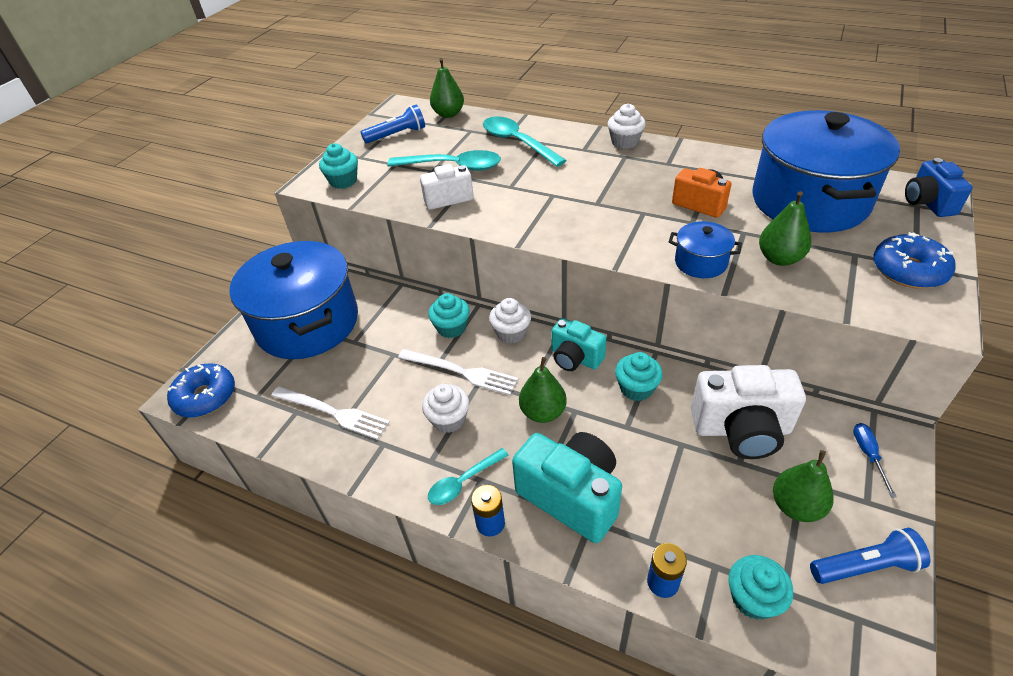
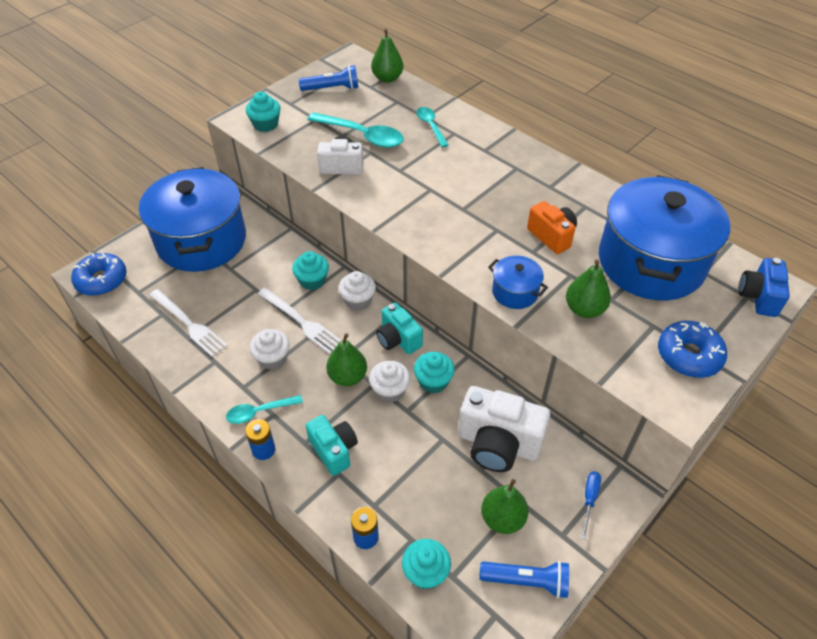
camera: 15 degrees right, 5 degrees up
turquoise spoon [483,116,567,167] -> turquoise spoon [416,107,449,147], size x0.60
turquoise camera [512,432,622,543] -> turquoise camera [306,415,358,476], size x0.62
white cupcake [608,104,646,149] -> white cupcake moved to [369,361,410,403]

